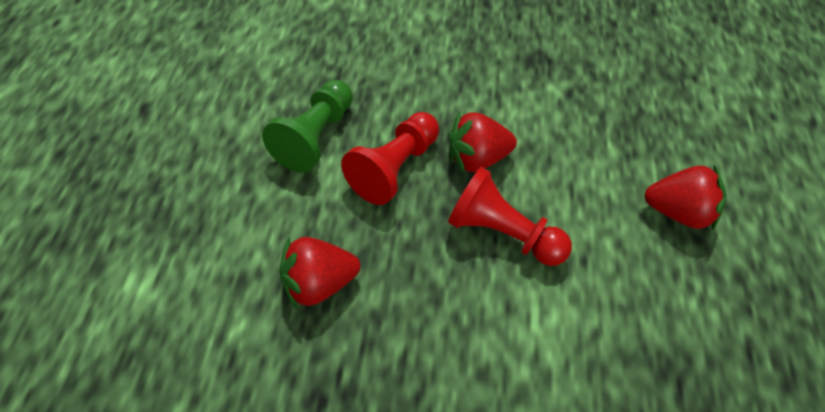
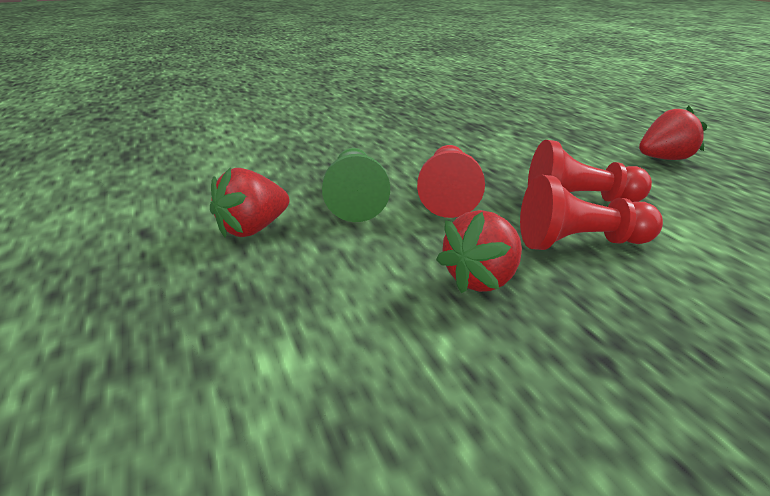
camera: 30 degrees left, 25 degrees down
red strawberry [449,112,517,173] -> red strawberry moved to [210,167,289,237]
none -> red pawn [520,175,663,250]

